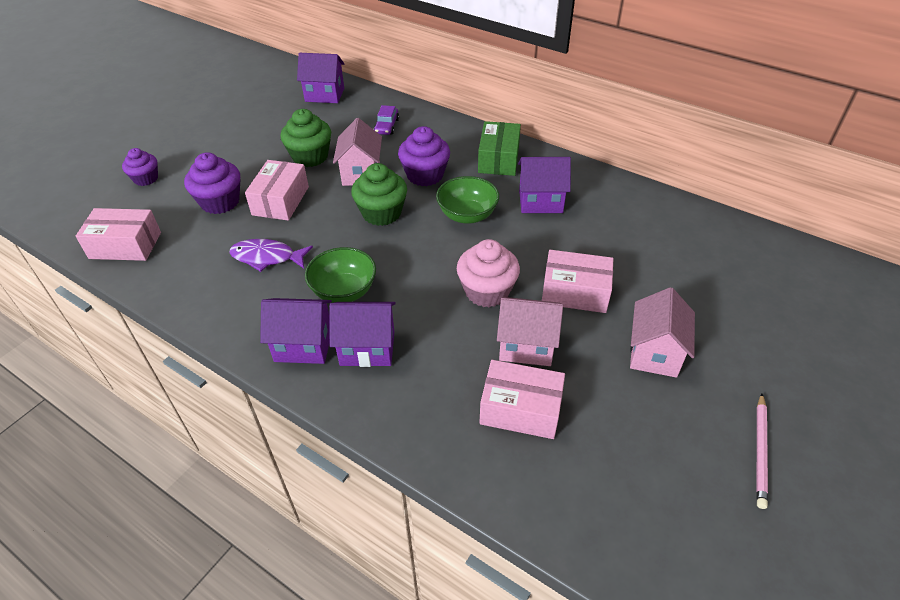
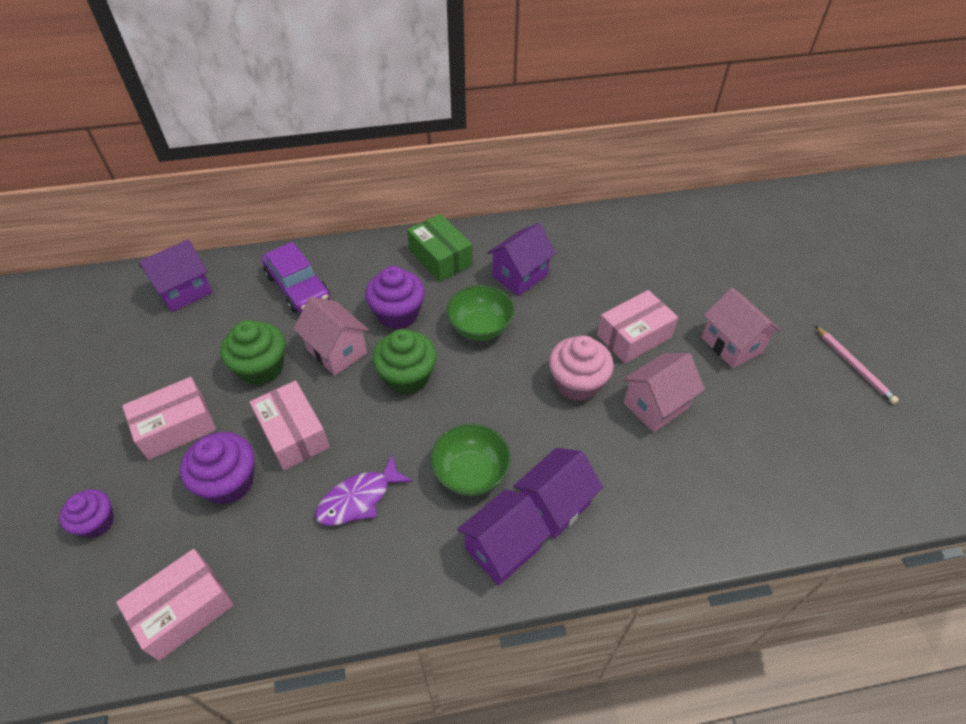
camera: 45 degrees left, 5 degrees up
purple car [374,105,399,135] -> purple car [262,242,330,313], size x1.78
pink box [480,360,565,439] -> pink box moved to [122,377,216,460]

